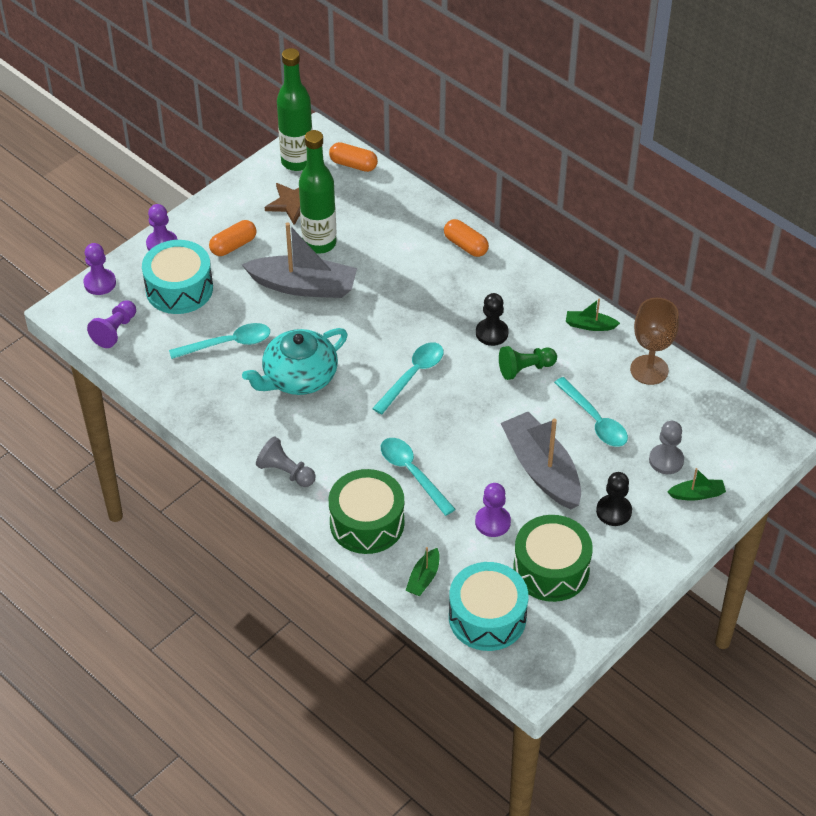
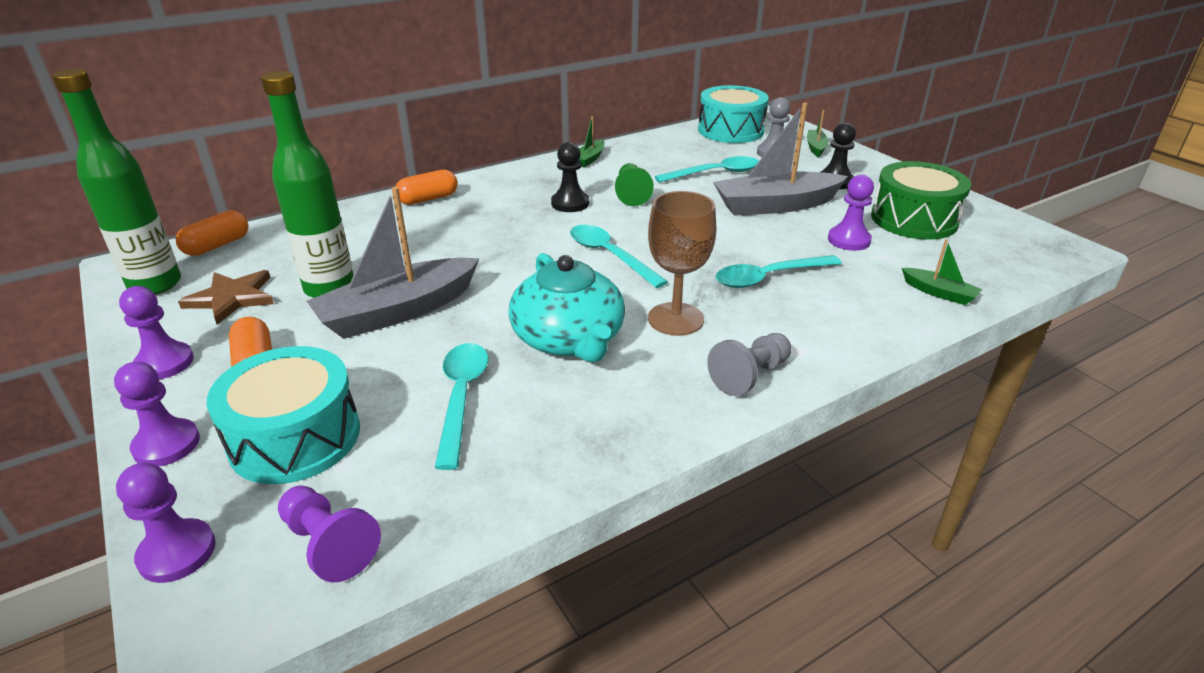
camera: 75 degrees left, 15 degrees down
grey boat [242,223,357,298] -> grey boat turned 150 degrees counterclockwise [307,187,480,339]
green drum [329,469,404,554] -> none
turquoise drum [449,562,528,651] -> turquoise drum moved to [698,85,769,143]
brown goblet [630,298,679,385] -> brown goblet moved to [648,191,716,336]
none -> purple pawn [119,286,194,379]

